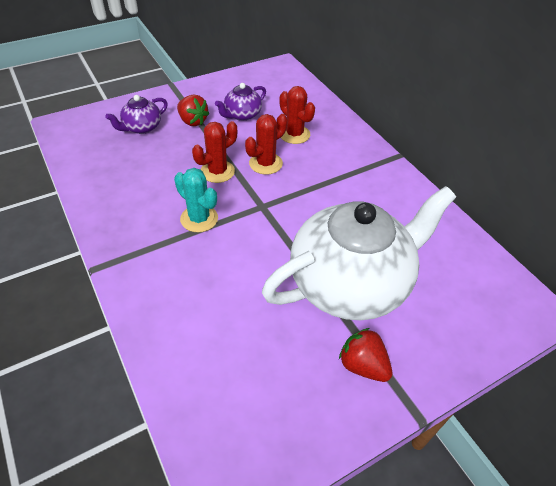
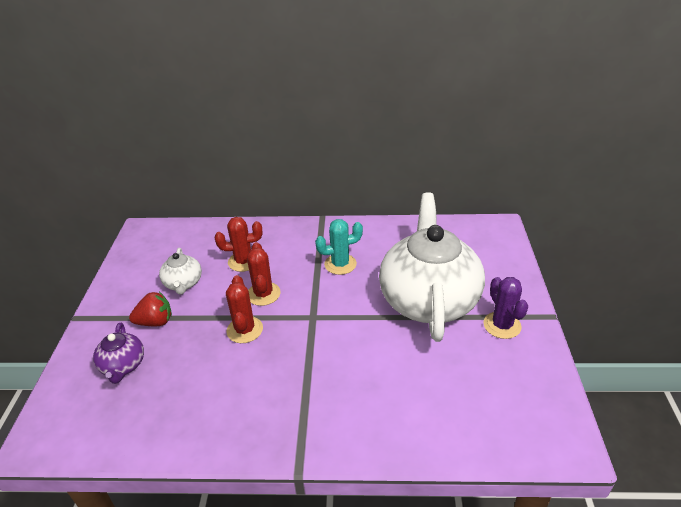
camera: 55 degrees left, 10 degrees down
turquoise cactus [174,168,218,232] -> turquoise cactus moved to [315,219,363,275]
purple teapot [215,83,266,121] -> white teapot [159,248,202,295]
red strawberry [339,328,393,382] -> purple cactus [483,277,528,339]

